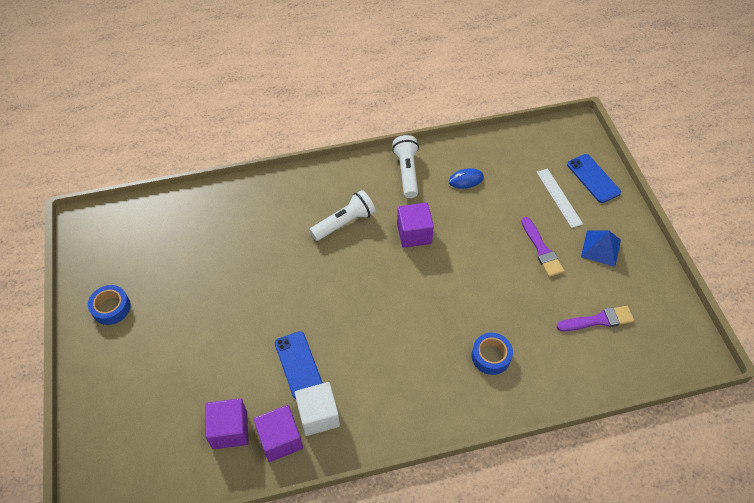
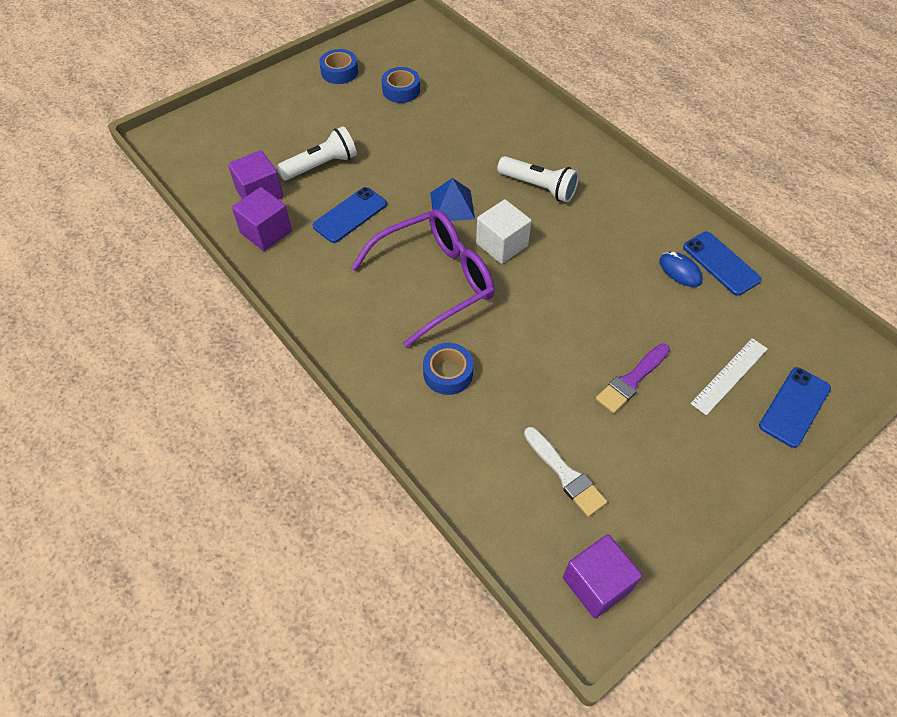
camera: 65 degrees right, 0 degrees up
white cube [295,382,340,436] -> white cube moved to [476,199,532,264]
white flashlight [392,135,419,198] -> white flashlight moved to [276,126,357,181]
purple cube [397,203,434,248] -> purple cube moved to [563,534,642,618]
purple brush [557,306,634,331] -> white brush [524,427,608,517]
blue pyramid [581,231,621,267] -> blue pyramid moved to [430,178,475,221]
none -> purple glasses [351,209,494,348]
none -> blue tape [382,67,420,103]
none -> blue phone [683,232,762,296]

